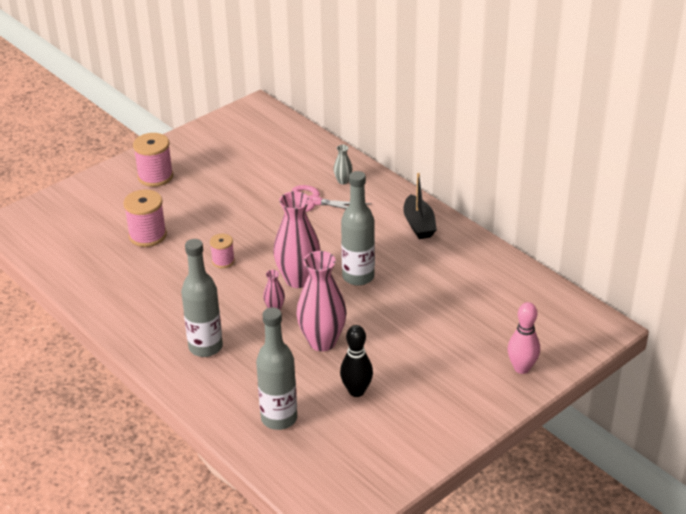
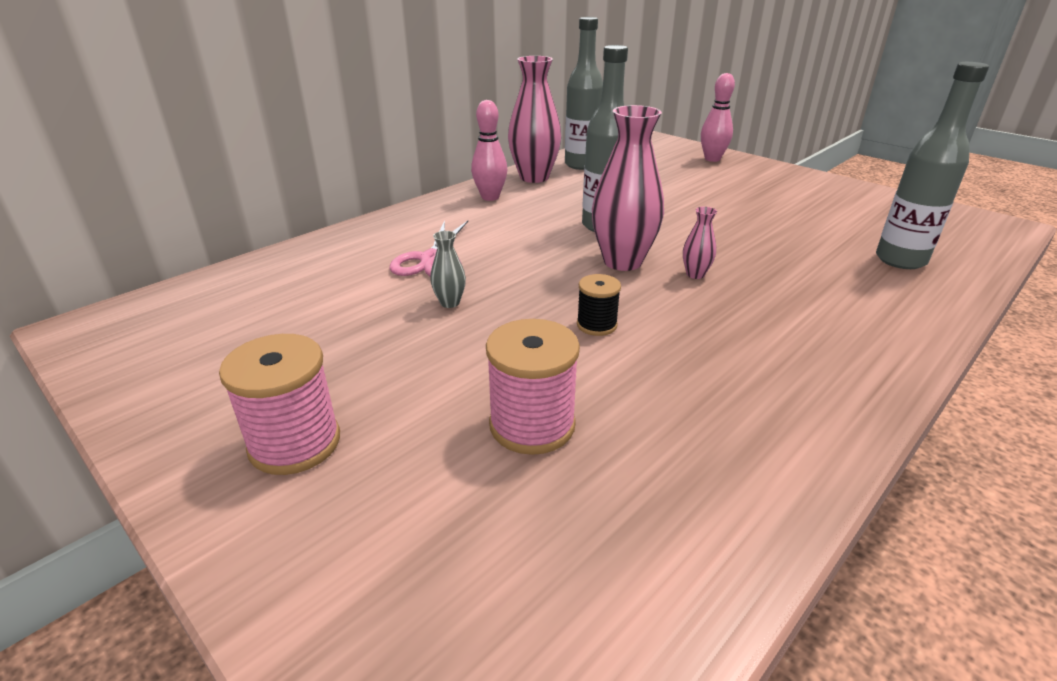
camera: 95 degrees left, 5 degrees down
grey bottle [181,239,223,357] -> grey bottle moved to [565,17,603,170]
pink spool [210,234,235,268] -> black spool [577,274,621,336]
pink vase [296,251,347,351] -> pink vase moved to [508,56,561,183]
grey vase [334,145,353,185] -> grey vase moved to [430,231,466,308]
black bowling pin [340,325,373,397] -> none
black boat [403,173,437,239] -> pink bowling pin [471,100,507,201]

